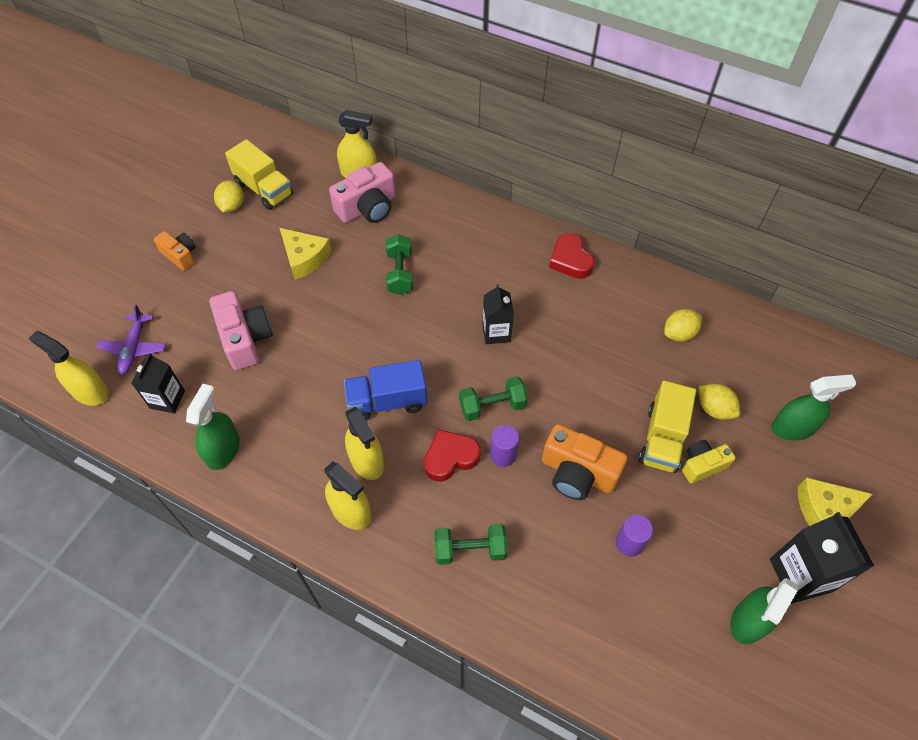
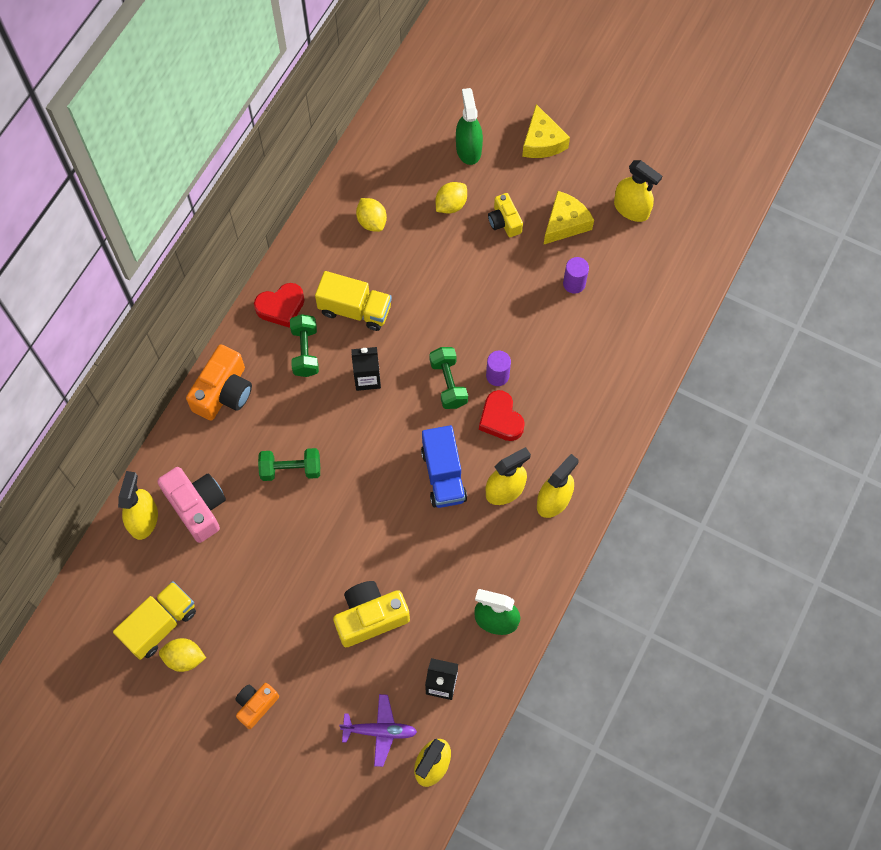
camera: 90 degrees left, 10 degrees up
pink camera [210,291,273,370] -> yellow camera [333,581,410,647]
yellow cheese [280,228,332,280] -> yellow cheese moved to [544,191,594,244]
green dumbbell [434,524,508,565] -> green dumbbell moved to [290,314,319,377]
orange camera [542,424,627,500] -> orange camera moved to [186,344,252,420]
yellow truck [639,381,696,473] -> yellow truck moved to [315,271,392,331]
green spray bottle [730,578,798,644] -> yellow spray bottle [614,160,662,222]
black carton [770,512,874,604] -> none

